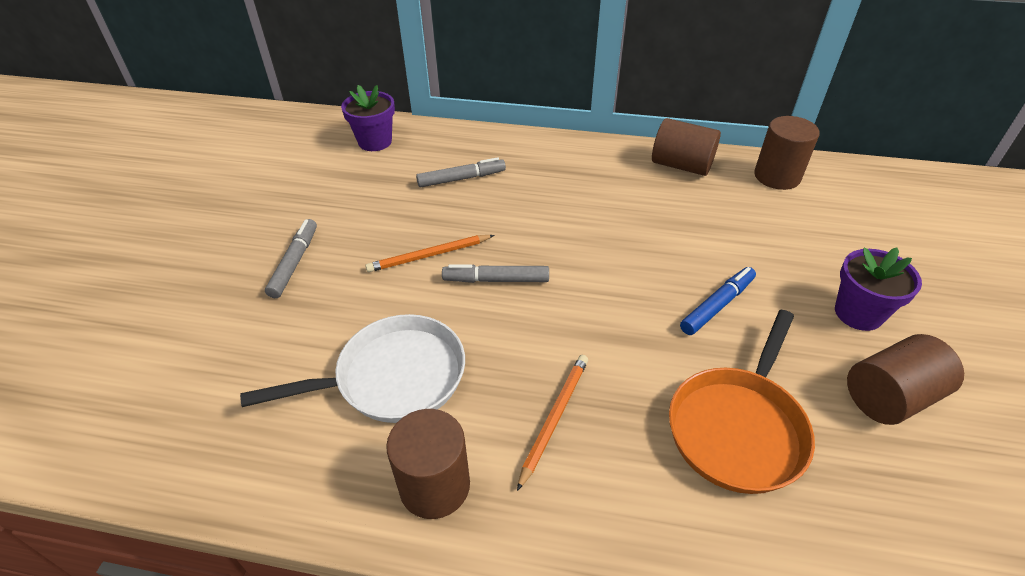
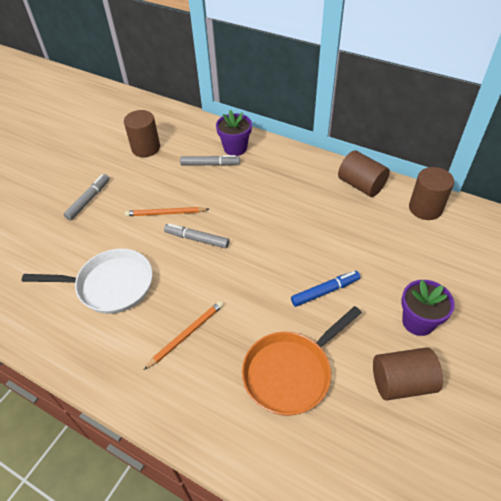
camera: 20 degrees right, 5 degrees up
purple flower pot [341,85,395,151] -> purple flower pot moved to [216,110,252,156]
brown cylinder [386,409,470,519] -> brown cylinder moved to [124,110,160,157]

